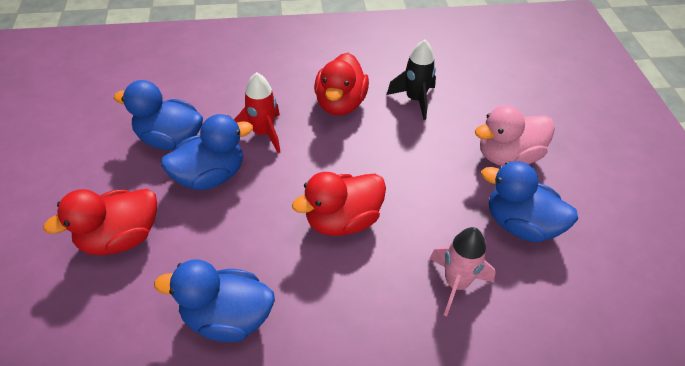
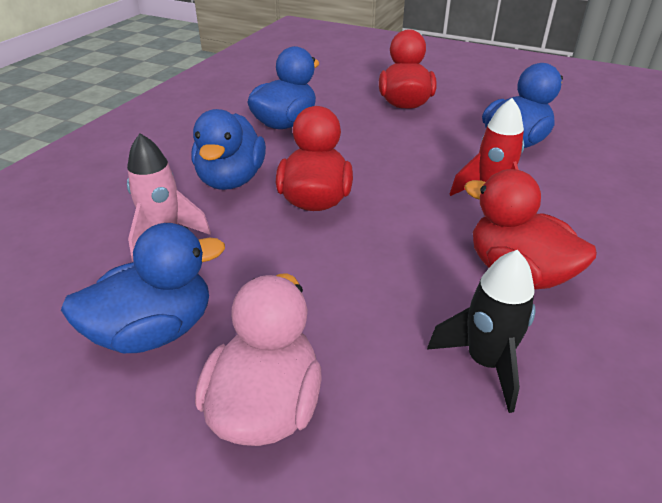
camera: 125 degrees right, 10 degrees down
blue duck [161,114,253,190] -> blue duck moved to [192,109,266,190]

